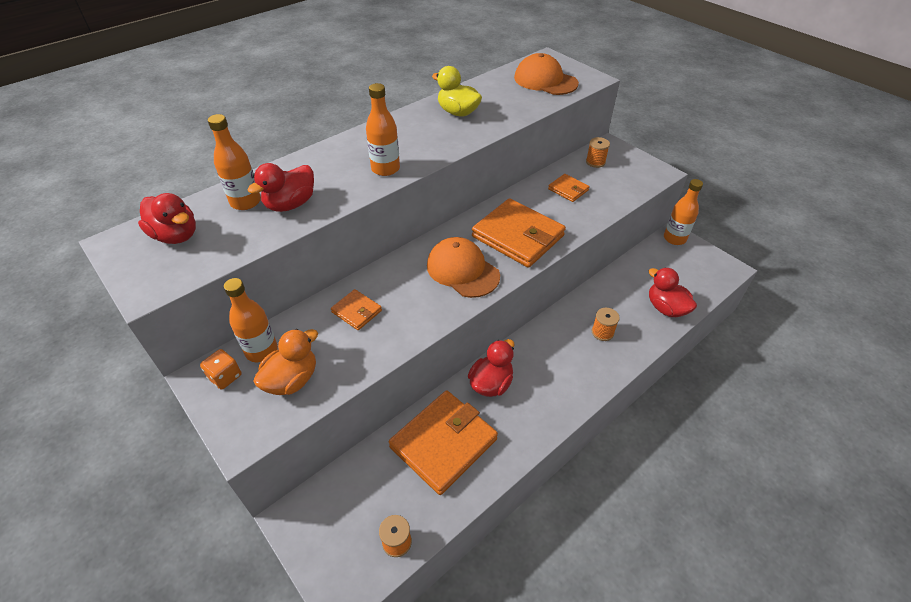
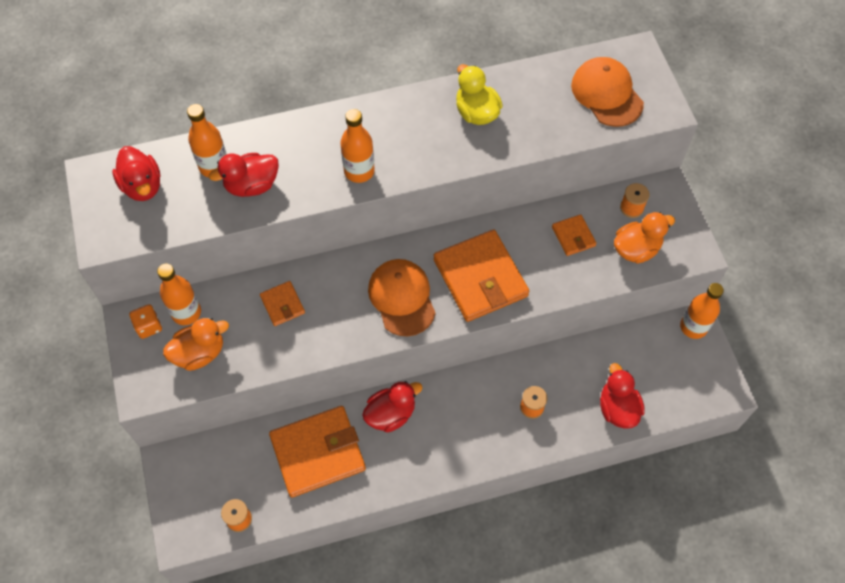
camera: 25 degrees right, 15 degrees up
none -> orange duck [614,212,675,264]

